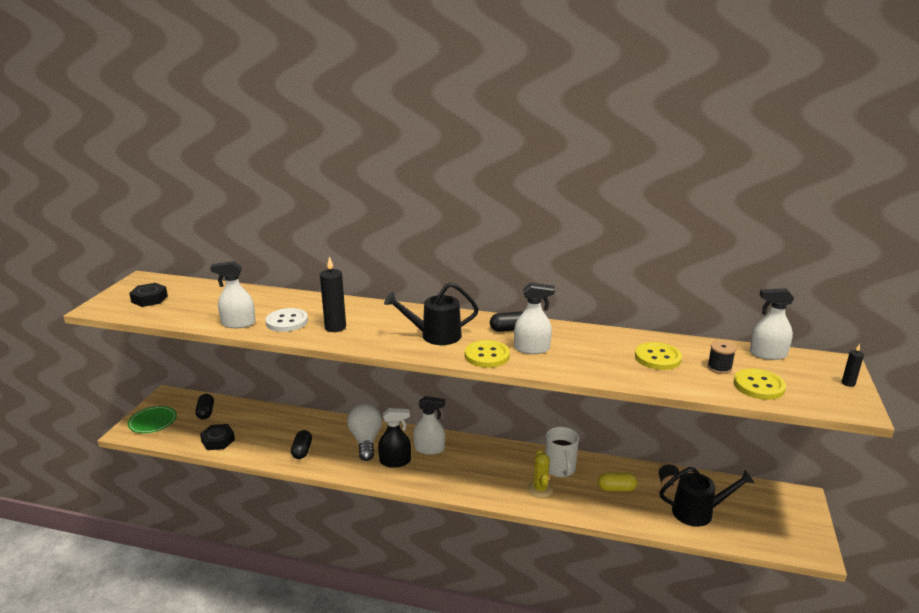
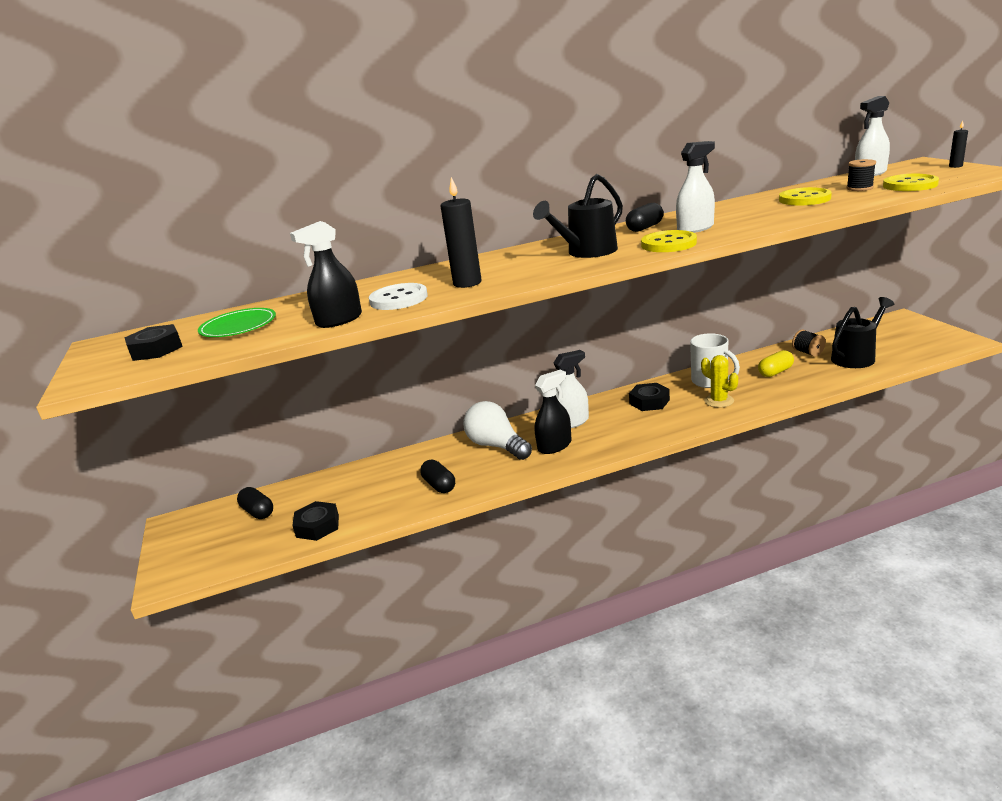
camera: 30 degrees left, 0 degrees up
green plate [128,406,177,433] -> green plate moved to [198,308,276,337]
white spray bottle [210,261,256,328] -> black spray bottle [290,221,362,328]
none -> black nut [629,383,670,411]

